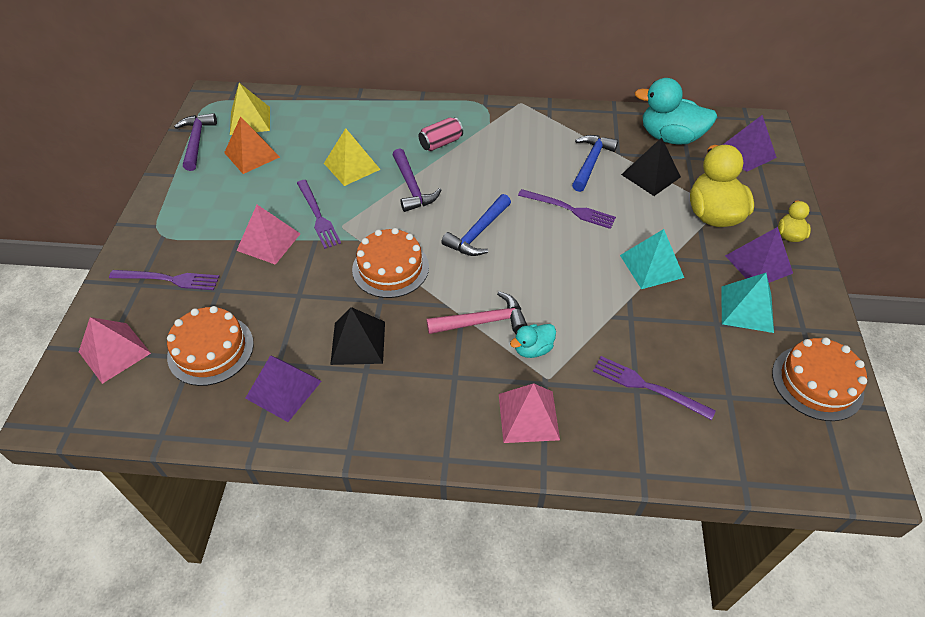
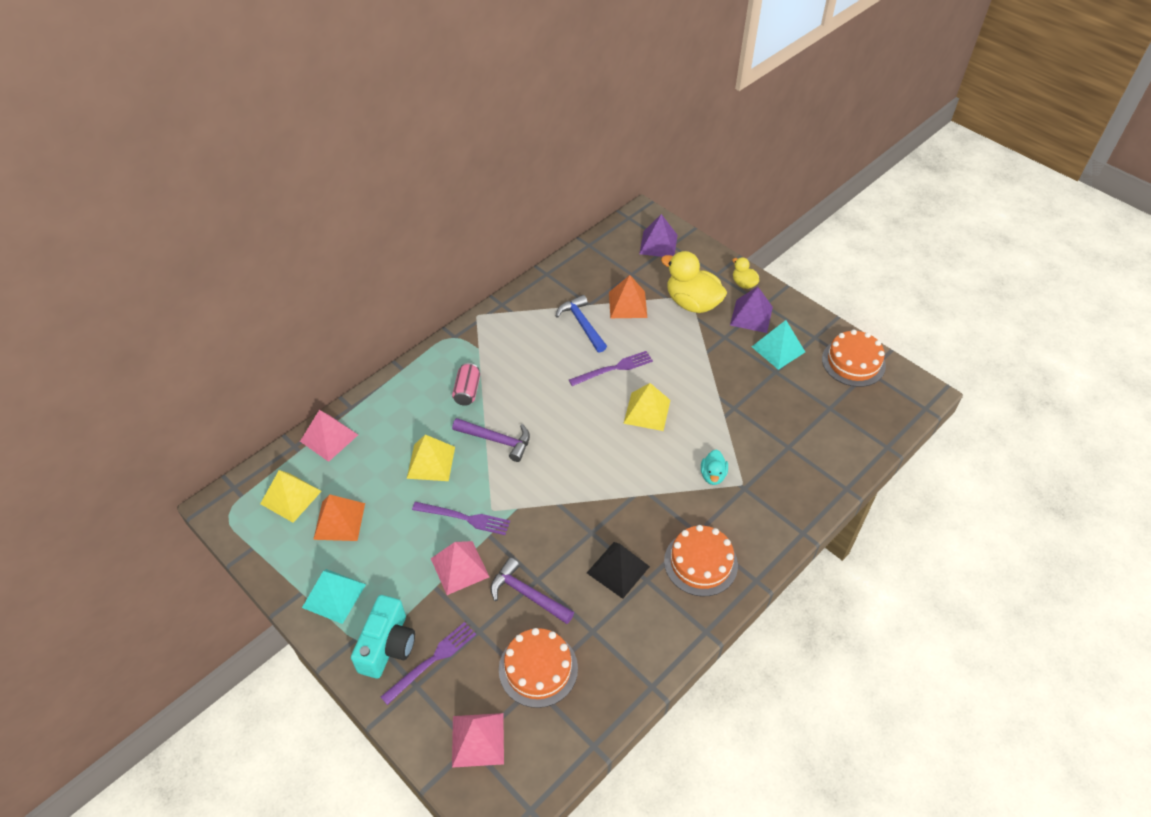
camera: 50 degrees left, 0 degrees up
purple hammer [174,113,217,171] -> purple hammer moved to [490,557,574,624]
purple pyramid [245,355,322,422] -> none
orange cake [352,228,429,298] -> orange cake moved to [664,525,738,597]
pink hammer [426,291,528,334] -> none
blue hammer [442,194,511,256] -> none
pink pyramid [499,383,560,443] -> pink pyramid moved to [300,410,358,462]
purple fork [593,356,716,420] -> none
turquoise pyramid [620,229,684,289] -> turquoise pyramid moved to [302,569,366,624]
black pyramid [621,138,681,196] -> orange pyramid [609,275,647,318]
turquoise duck [635,78,717,145] -> none
none -> turquoise camera [351,595,415,679]
none -> yellow pyramid [623,383,670,431]

